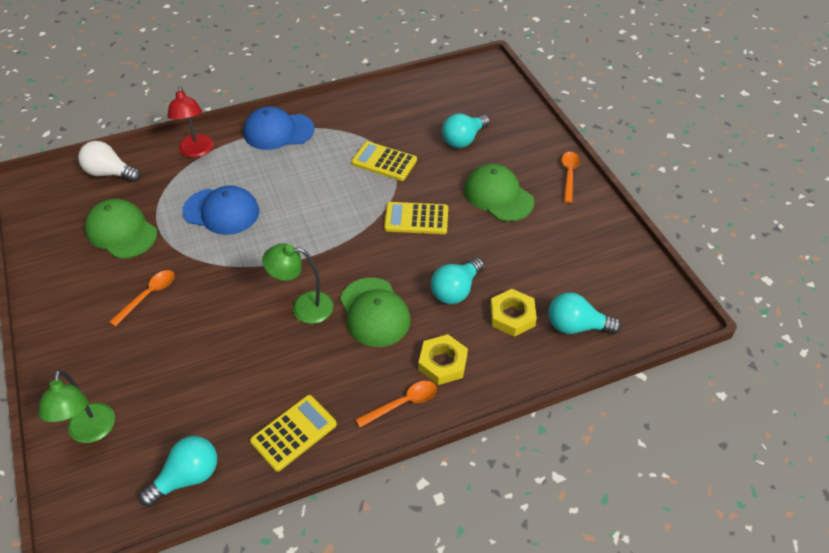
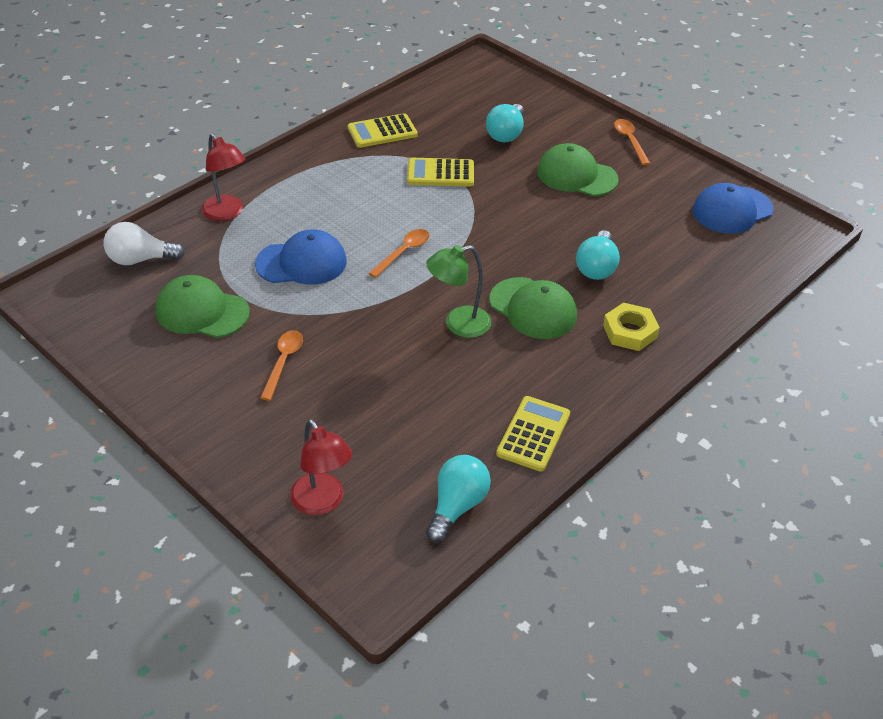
camera: 25 degrees left, 5 degrees down
green lamp [38,370,115,443] -> red lamp [290,419,353,515]
blue cap [243,107,315,150] -> blue cap moved to [693,183,774,234]
orange spoon [355,381,437,427] -> orange spoon moved to [369,229,430,278]
yellow calculator [384,202,448,234] -> yellow calculator moved to [348,113,418,148]
yellow nut [490,289,537,337] -> none
turquoise light bulb [548,292,621,334] -> none

